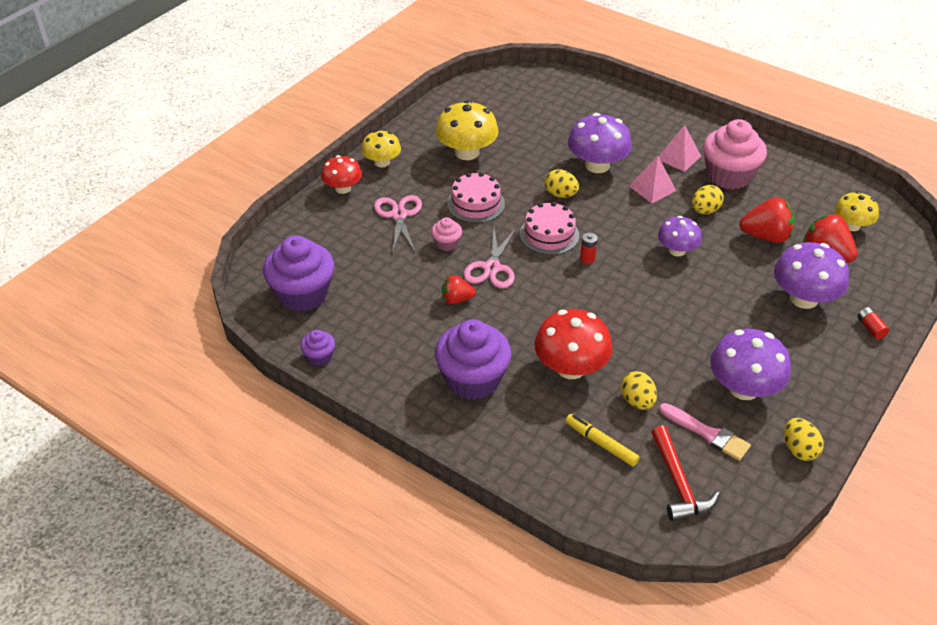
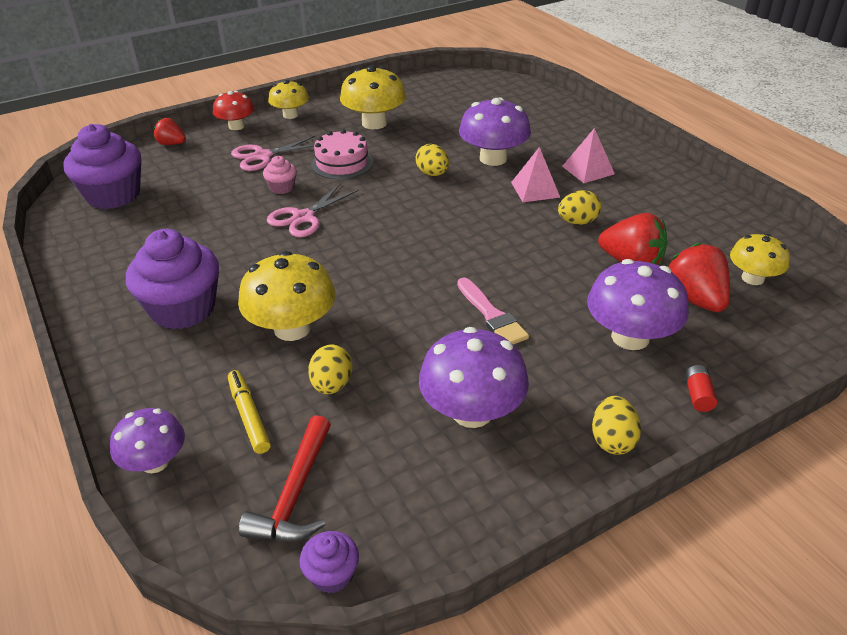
camera: 25 degrees right, 5 degrees down
purple cupcake [300,330,335,366] -> purple cupcake moved to [300,531,359,594]
pink scissors [374,195,422,254] -> pink scissors turned 135 degrees counterclockwise [231,136,315,171]
red strawberry [442,275,476,304] -> red strawberry moved to [154,118,186,145]
pink cake [520,202,579,255] -> none
red mushroom [534,309,612,379] -> yellow mushroom [238,251,336,341]
red battery [580,233,598,264] -> none
purple mushroom [658,216,702,256] -> purple mushroom moved to [110,408,185,473]
pink brush [659,403,751,461] -> pink brush moved to [457,277,529,345]
pink cupcake [703,119,767,189] -> none
yellow egg [784,418,824,461] -> yellow egg moved to [592,396,641,455]

